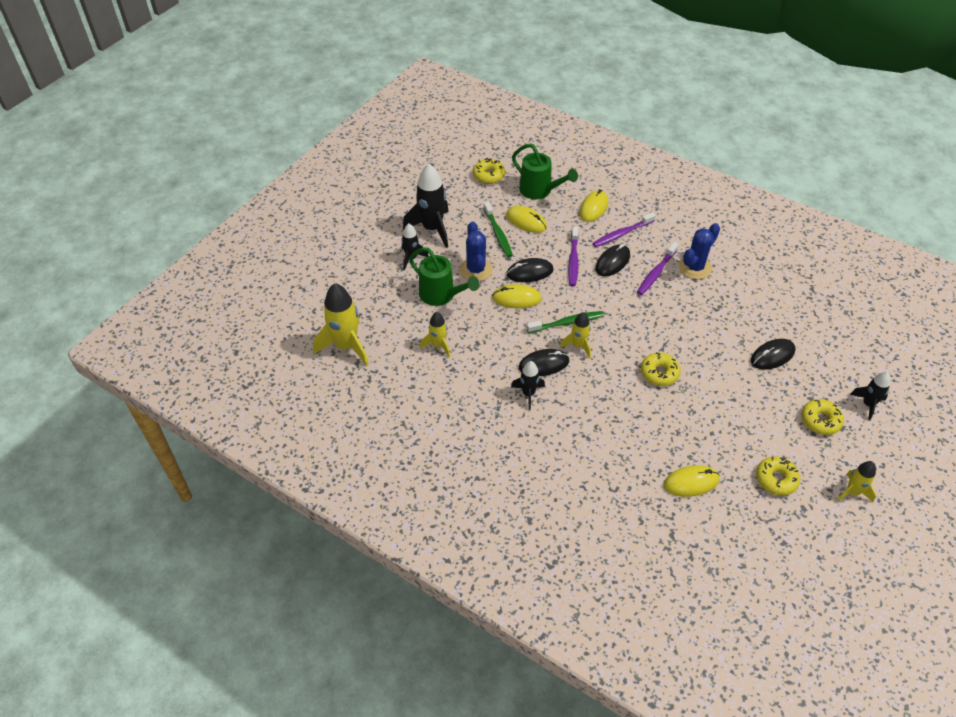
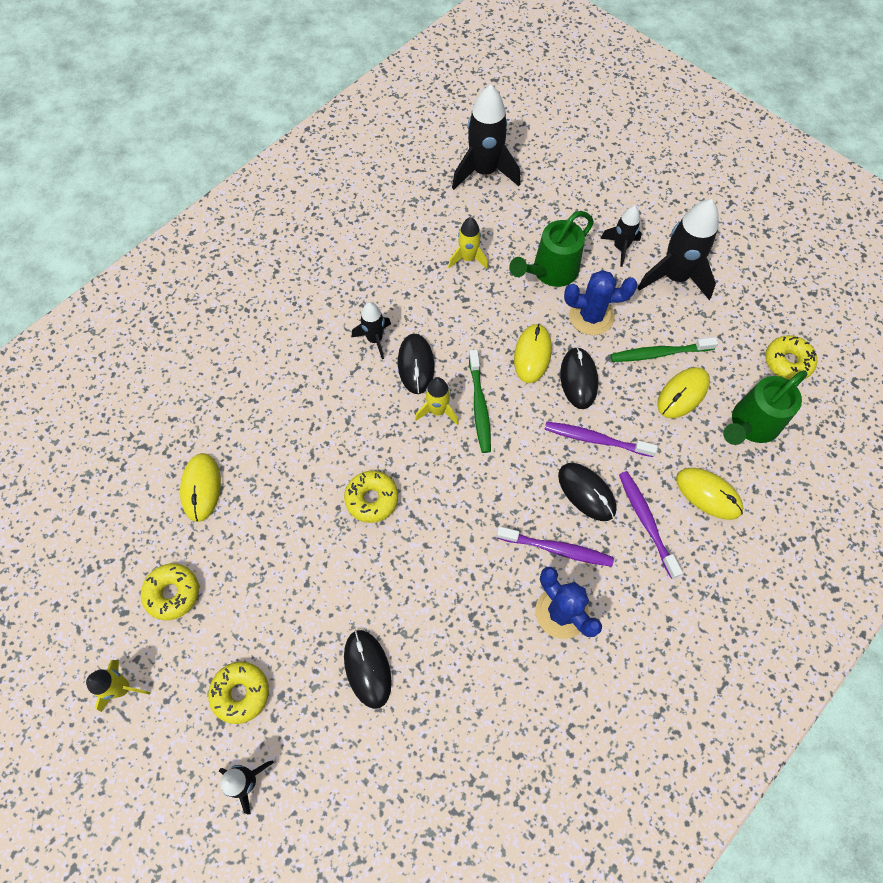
camera: 100 degrees right, 15 degrees up
yellow rocket [313,283,369,366] -> black rocket [452,85,520,190]
purple toothbrush [637,242,679,295] -> purple toothbrush turned 150 degrees clockwise [497,527,614,567]

